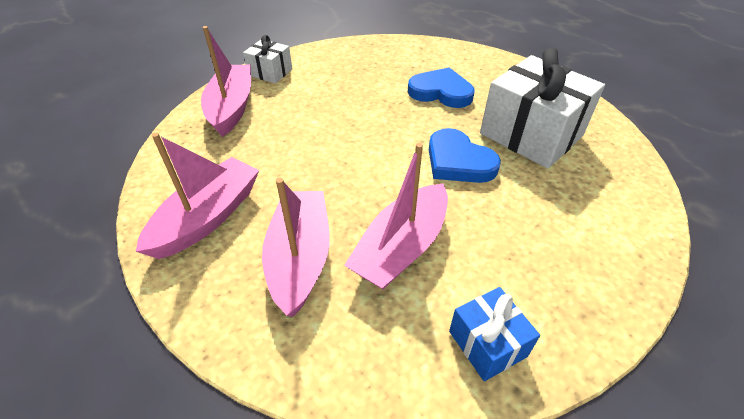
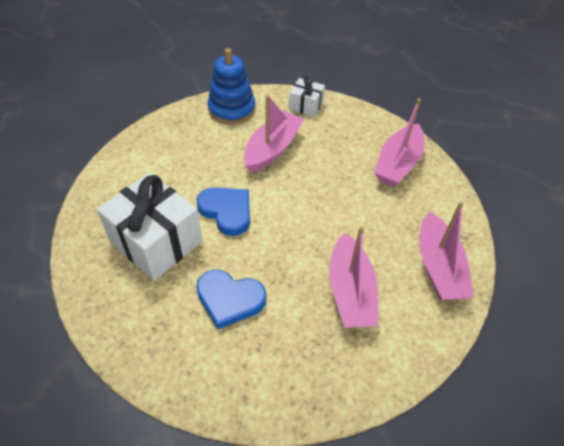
camera: 175 degrees right, 5 degrees up
white gift [243,35,292,84] -> white gift moved to [289,76,325,117]
pink boat [262,178,330,317] -> pink boat moved to [329,226,378,328]
blue gift [449,287,540,381] -> blue stacking toy [207,48,255,125]

